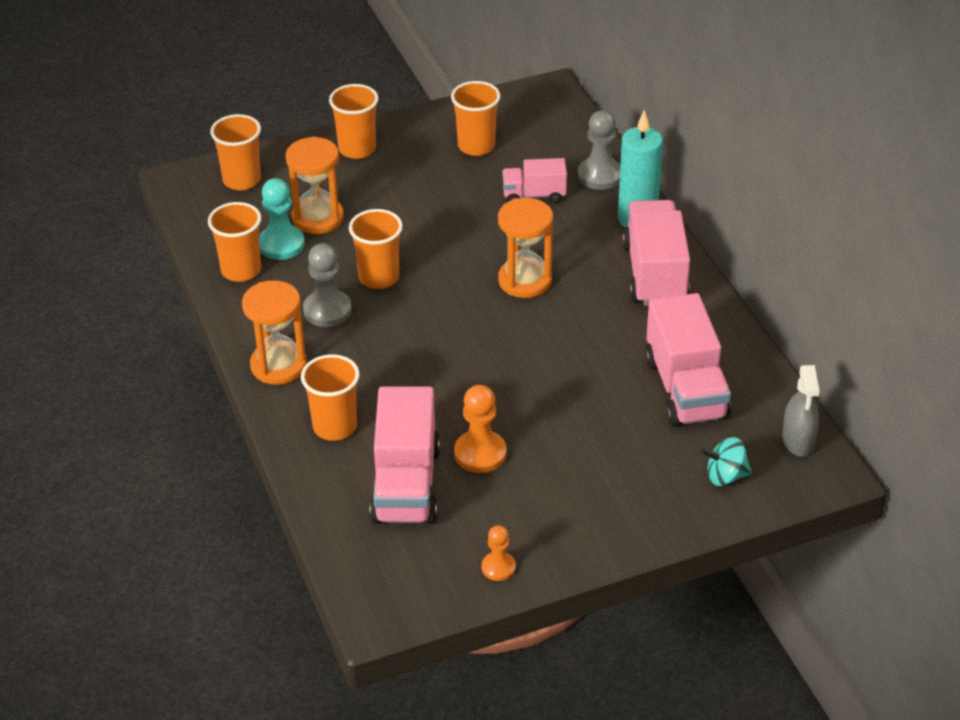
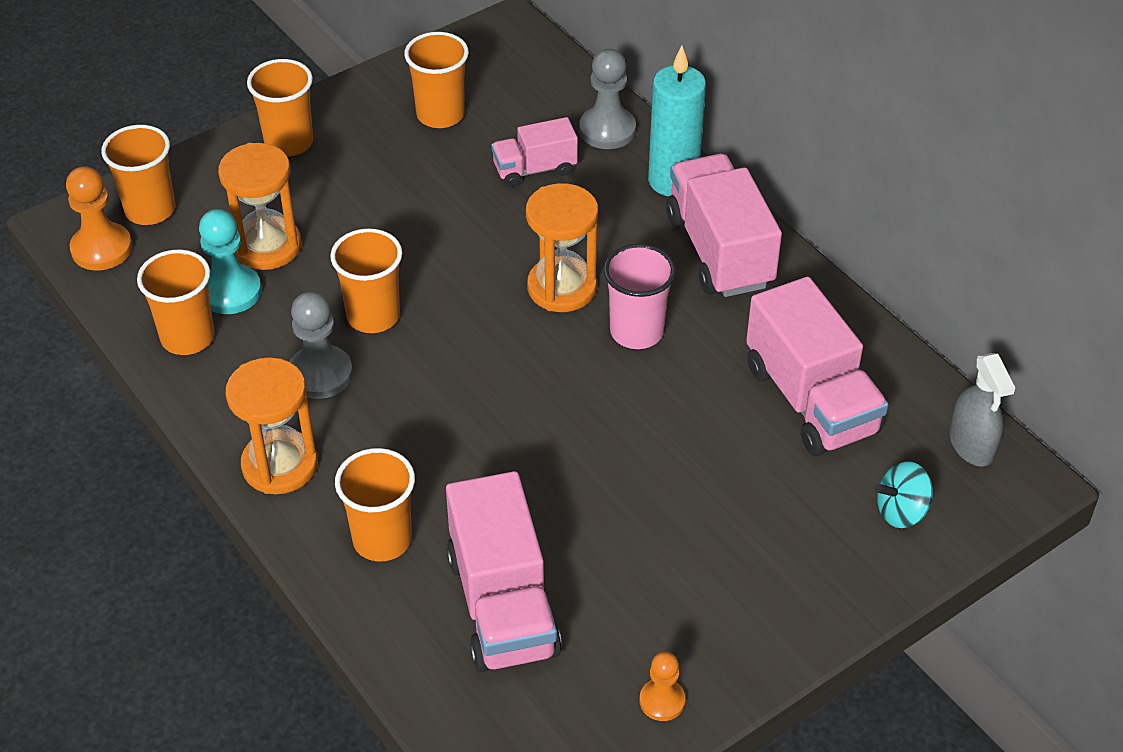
camera: 15 degrees left, 5 degrees up
orange pawn [454,385,506,473] -> orange pawn moved to [66,166,132,271]
none -> pink cup [603,244,676,349]

